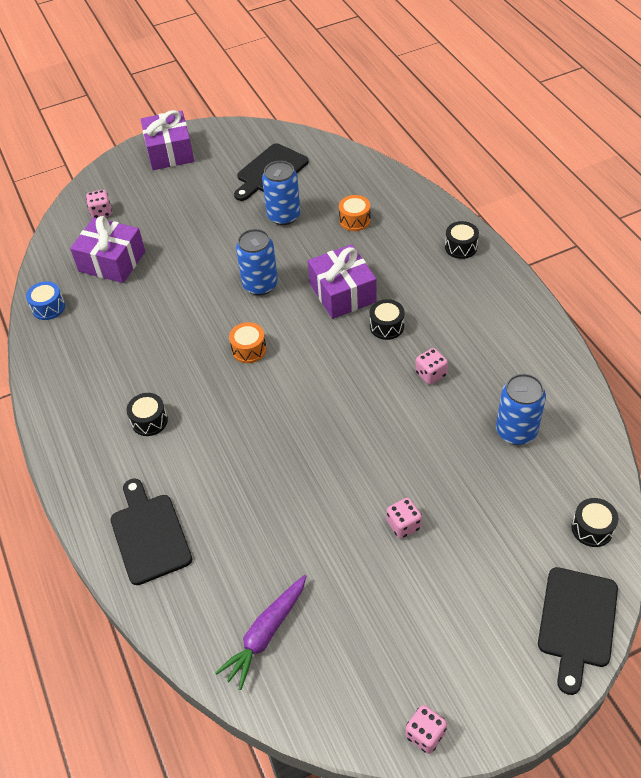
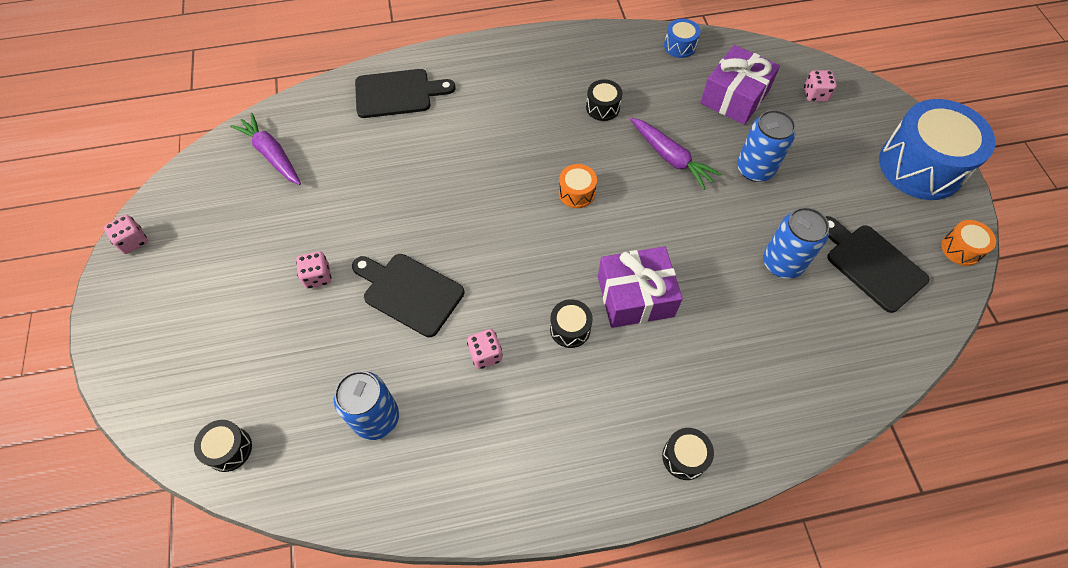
camera: 100 degrees right, 10 degrees up
black drum [127,393,168,436] -> black drum moved to [586,79,622,121]
purple gift [141,110,194,170] -> blue drum [879,99,995,200]
blue can [236,229,278,295] -> blue can moved to [737,110,795,182]
orange drum [339,195,371,231] -> orange drum moved to [941,220,996,266]
black cutting board [538,567,618,695] -> black cutting board moved to [352,254,464,337]
none -> purple carrot [630,117,721,190]

